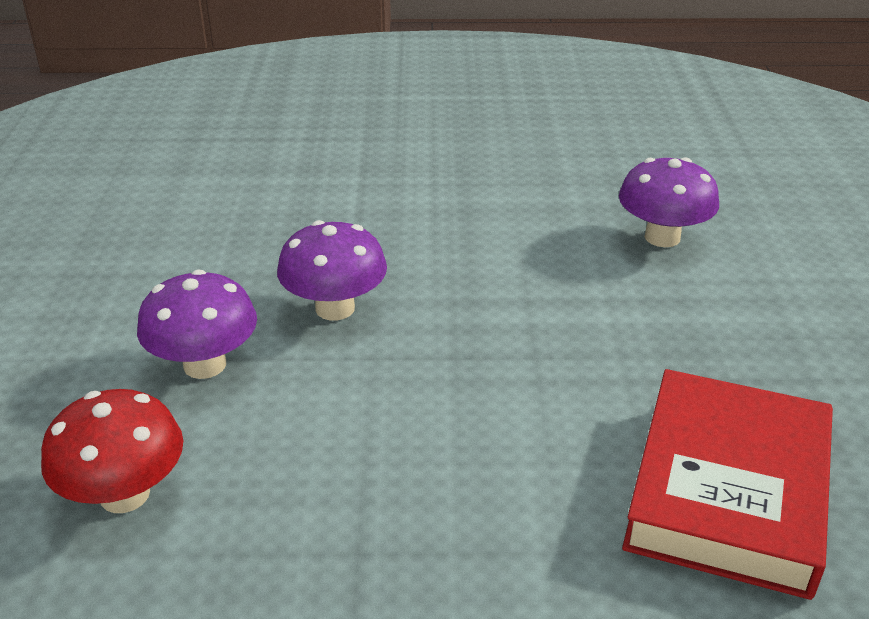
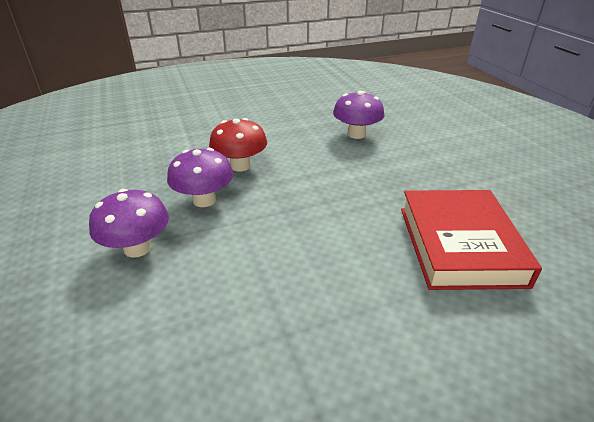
camera: 20 degrees left, 0 degrees up
red mushroom [41,389,183,513] -> red mushroom moved to [209,118,267,171]

